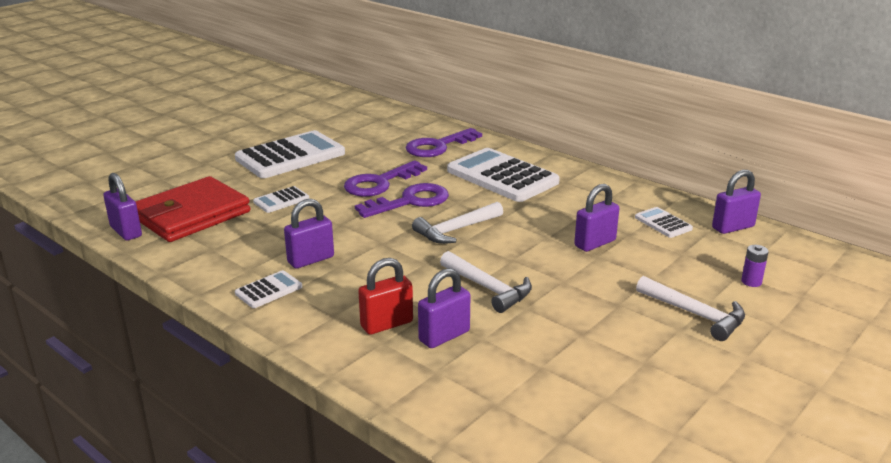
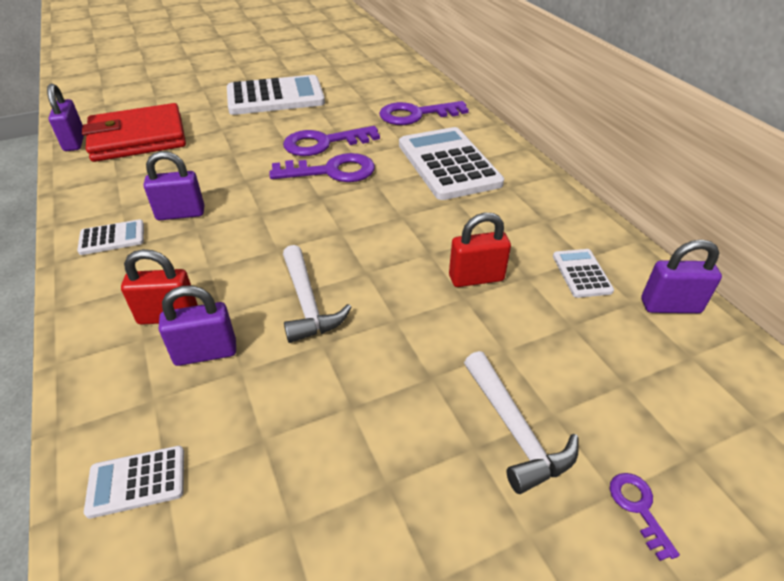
camera: 25 degrees right, 15 degrees up
white calculator [253,186,309,213] -> white calculator moved to [84,446,184,519]
white hammer [412,202,503,244] -> none
purple padlock [574,184,619,252] -> red padlock [449,213,511,287]
purple battery [741,245,769,287] -> none
none -> purple key [610,473,680,561]

